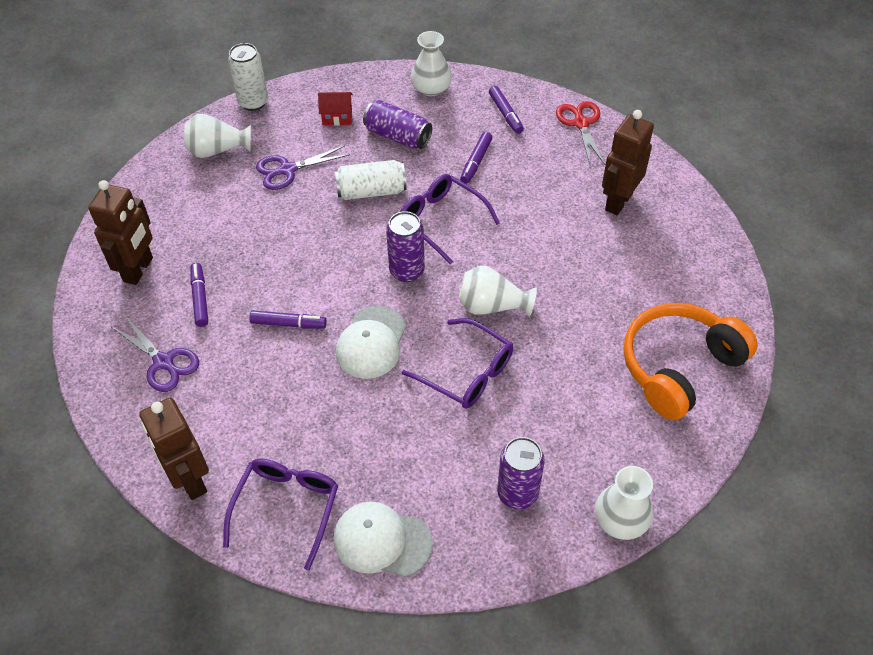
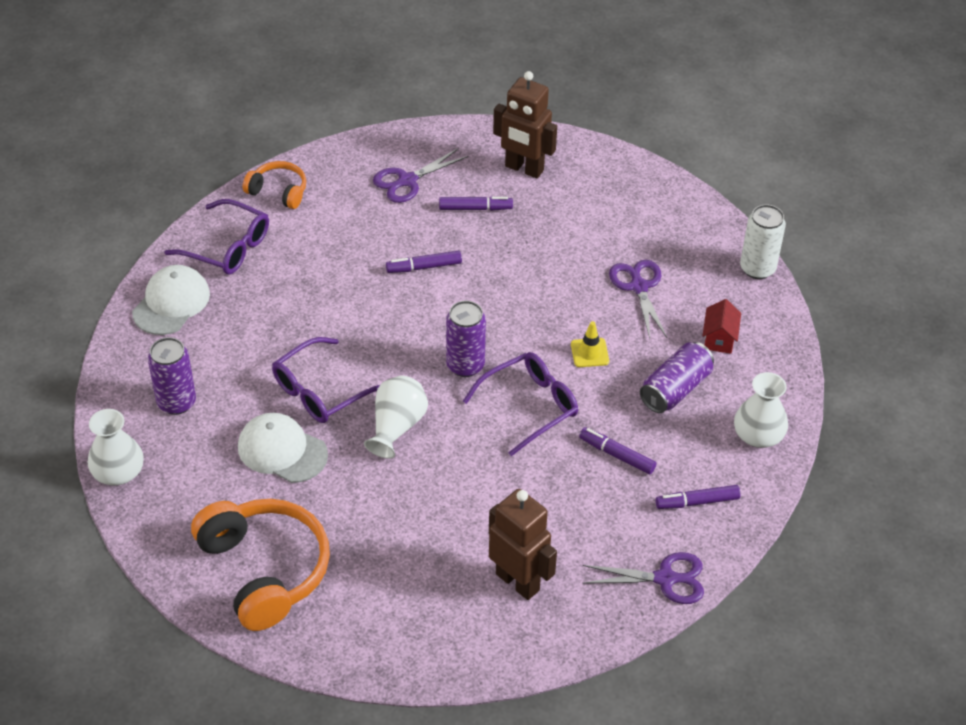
camera: 100 degrees right, 5 degrees down
brown robot [140,398,209,500] -> orange headphones [243,161,306,209]
white vase [184,113,251,158] -> none
purple marker [249,310,327,328] -> purple marker turned 60 degrees clockwise [386,251,462,273]
white can [335,160,407,200] -> yellow traffic cone [571,321,609,367]
white cap [336,306,406,379] -> white cap moved to [238,413,328,483]
red scissors [556,101,605,165] -> purple scissors [583,552,704,604]

